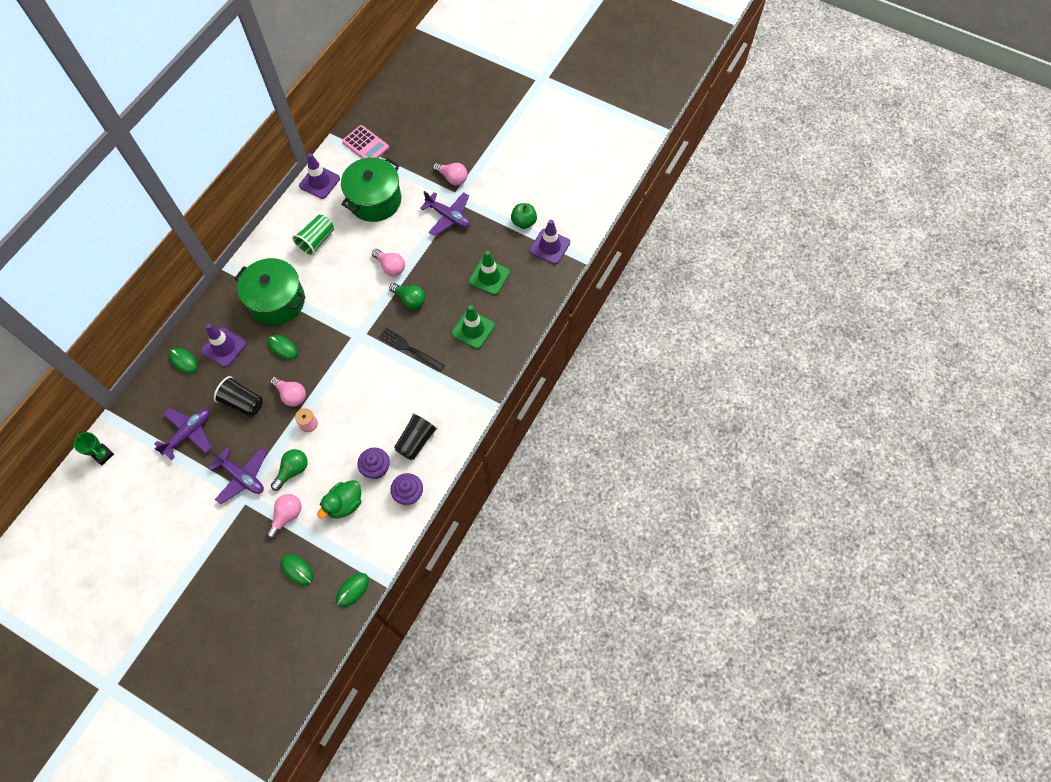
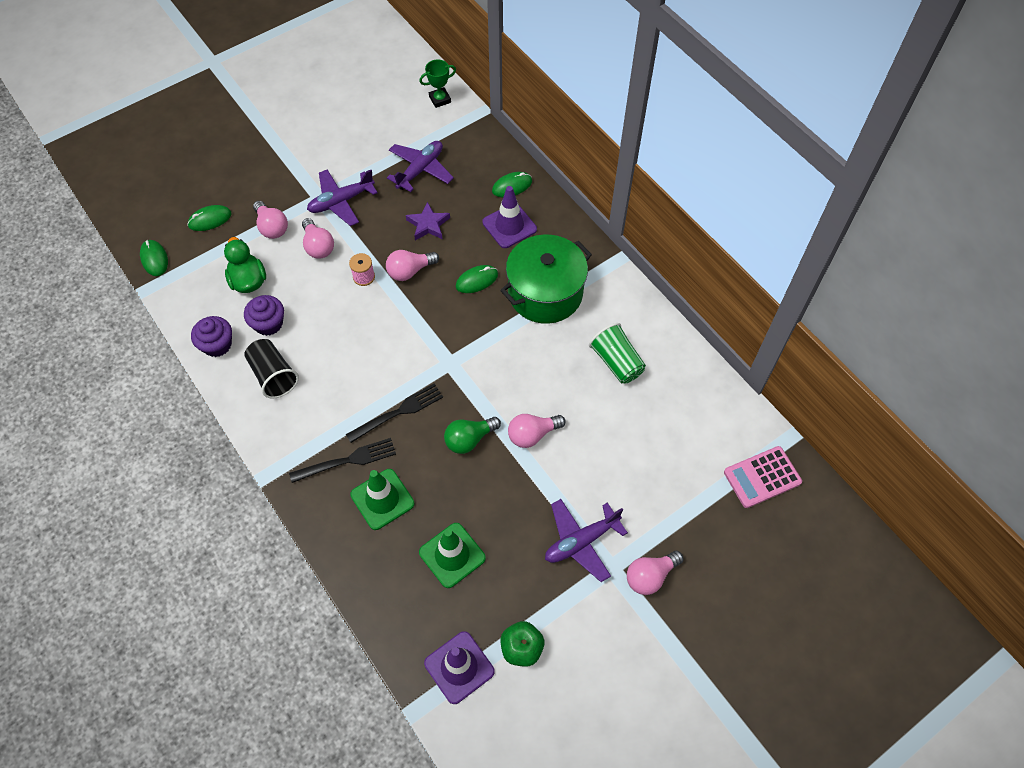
camera: 115 degrees right, 5 degrees down
purple plane [154,408,212,460] -> purple plane turned 120 degrees counterclockwise [387,141,454,192]
black cup [214,376,263,417] -> purple star [406,202,450,240]
green light bulb [271,449,308,491] -> pink light bulb [302,218,334,259]
purple traffic cone [299,153,340,199] -> none
green pot [341,157,401,222] -> none
none -> black fork [289,438,396,483]

